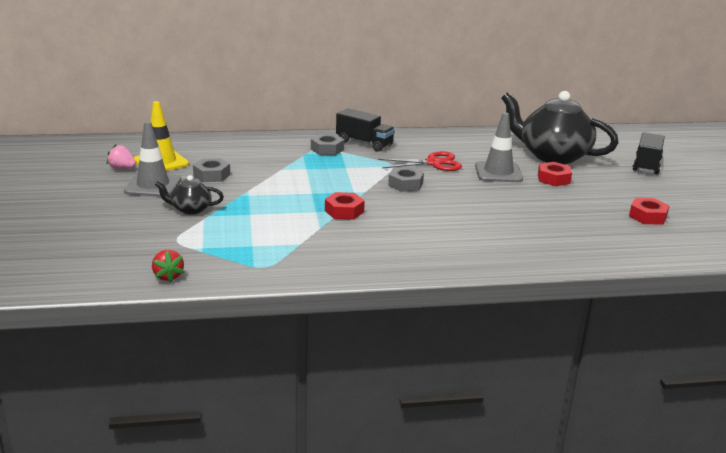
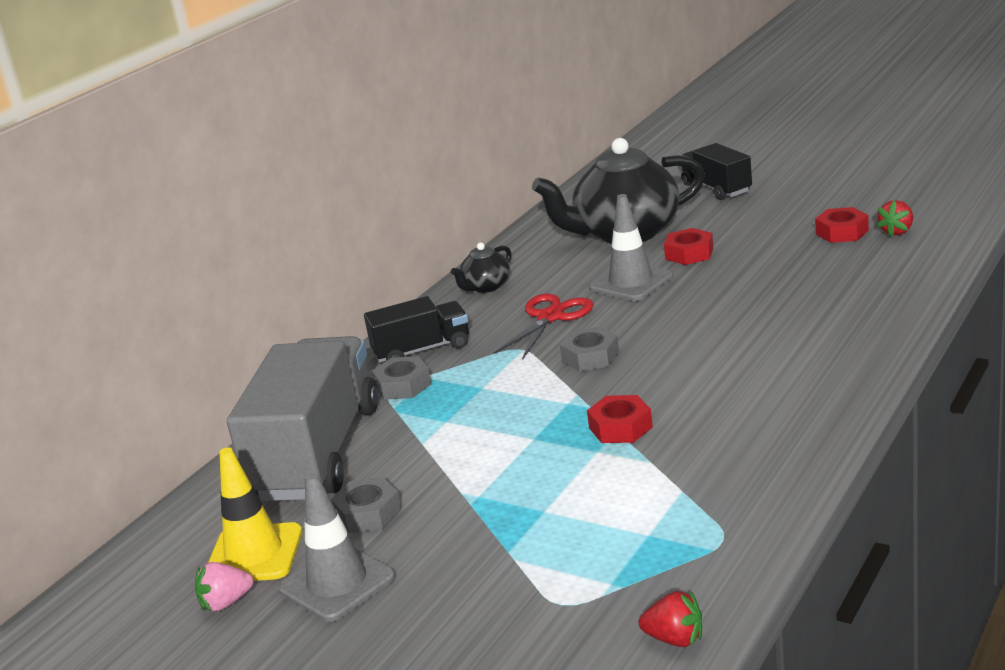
camera: 45 degrees left, 0 degrees up
black teapot [155,175,224,215] -> black teapot moved to [451,242,511,293]
none -> grey truck [227,336,378,501]
none -> red strawberry [876,200,913,237]

